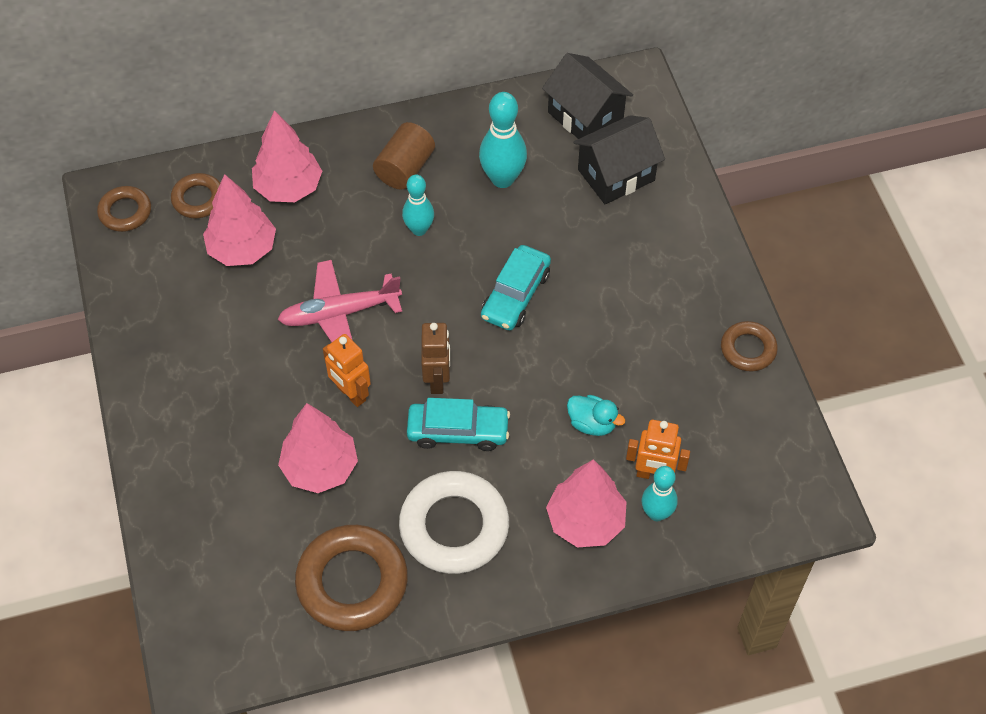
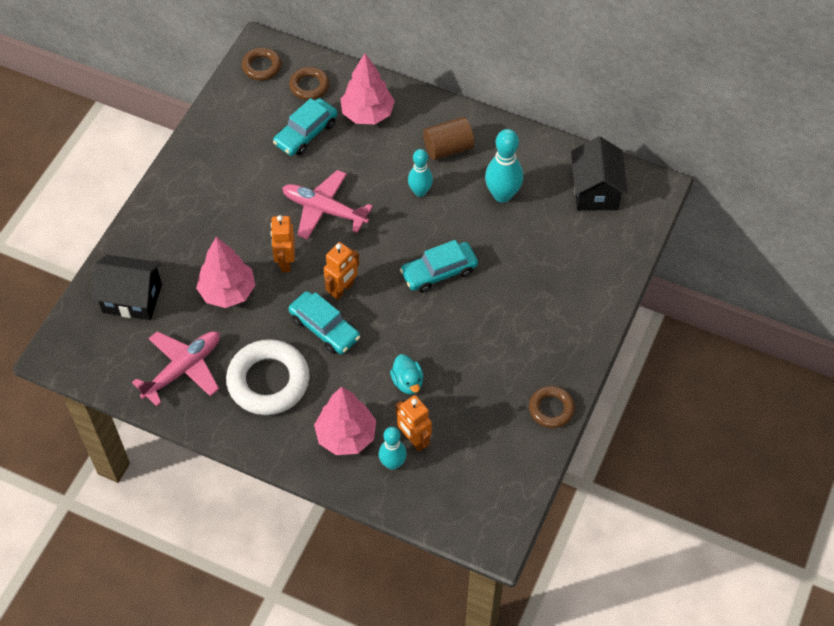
camera: 40 degrees right, 0 degrees up
pink tree [203,174,276,266] -> turquoise car [273,98,338,156]
brown ring [295,525,408,631] -> pink plane [132,331,220,406]
brown robot [421,323,450,394] -> orange robot [324,242,359,300]
black house [573,115,665,204] -> black house moved to [92,255,162,320]

